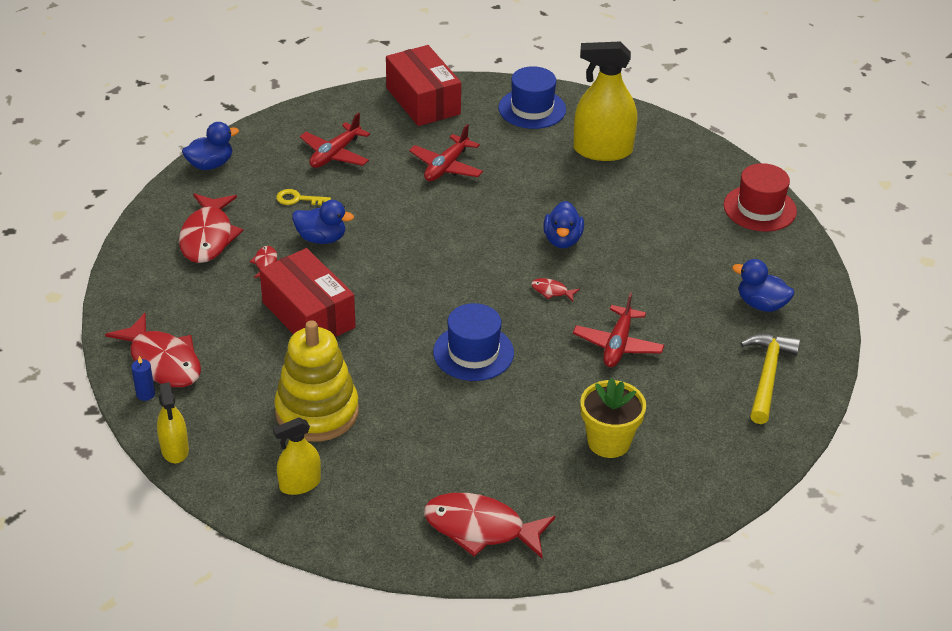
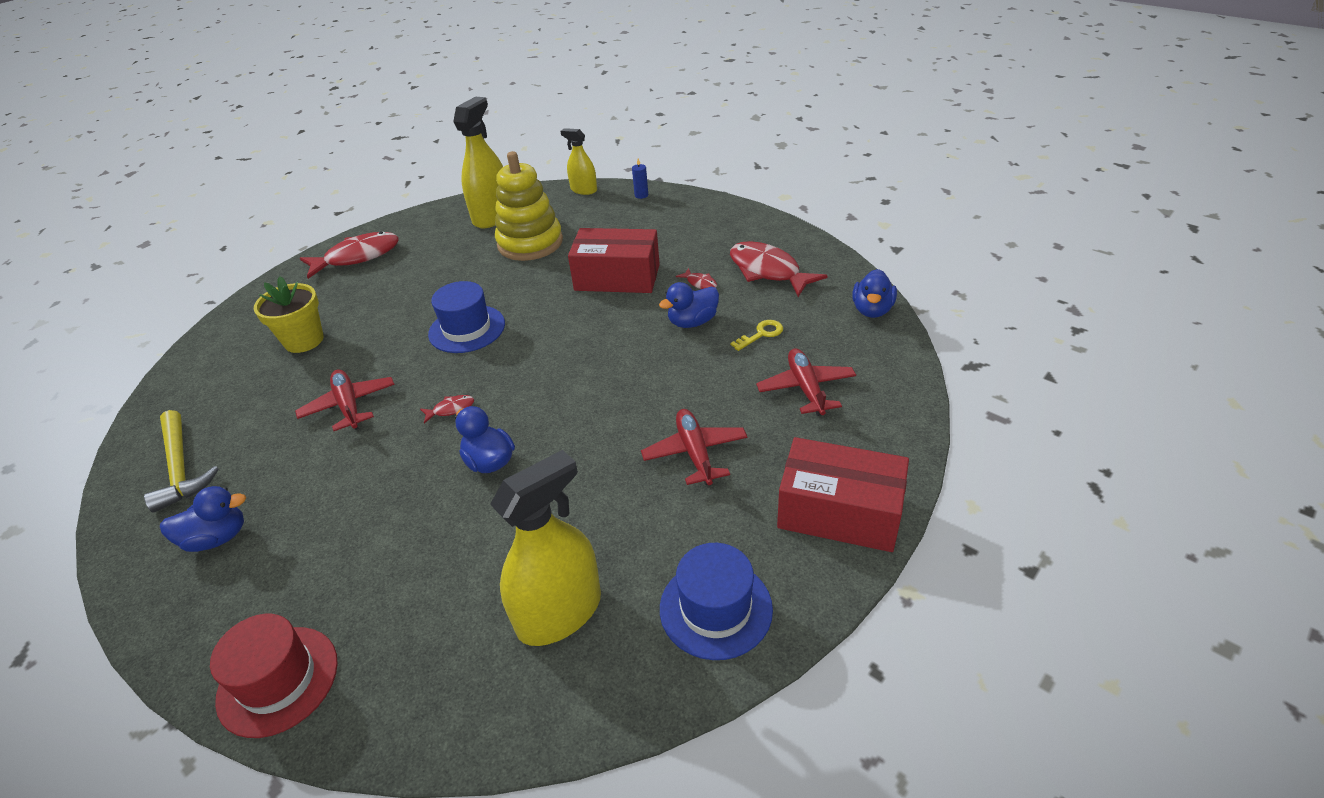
camera: 140 degrees right, 0 degrees up
red fish [105,313,201,387] -> none
yellow spray bottle [273,418,321,495] -> yellow spray bottle [453,97,503,228], size x1.74

